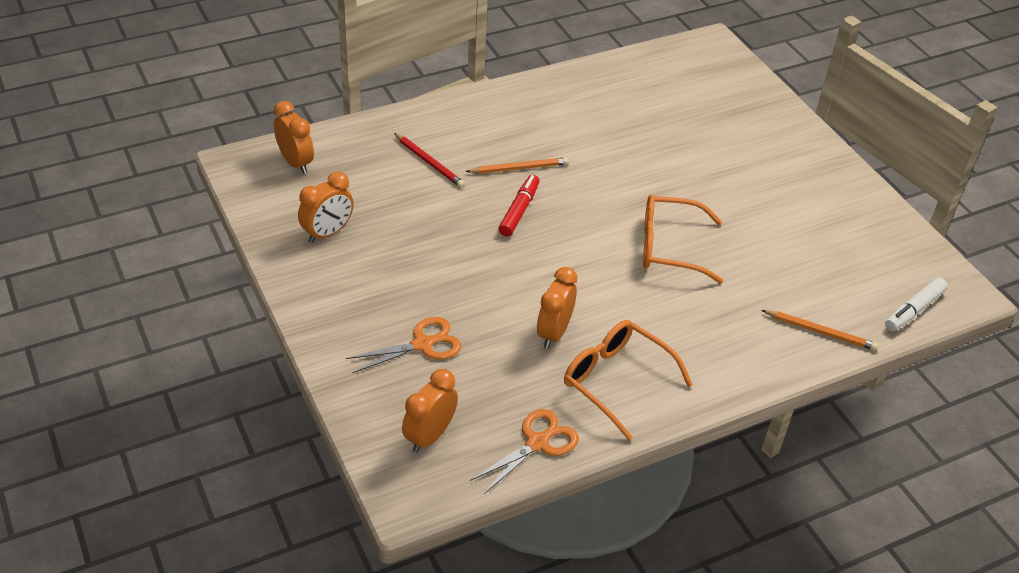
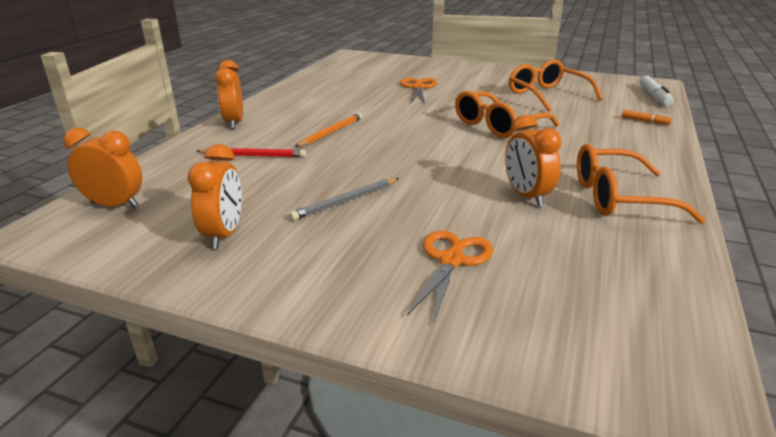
camera: 40 degrees left, 15 degrees down
orange clock [402,369,458,453] -> orange clock moved to [215,60,243,129]
orange scissors [470,409,579,494] -> orange scissors moved to [400,78,437,104]
red marker [498,175,540,237] -> none
orange pencil [761,310,878,351] -> orange marker [622,110,672,125]
none -> grey pencil [289,178,399,221]
none -> orange glasses [509,59,603,112]

